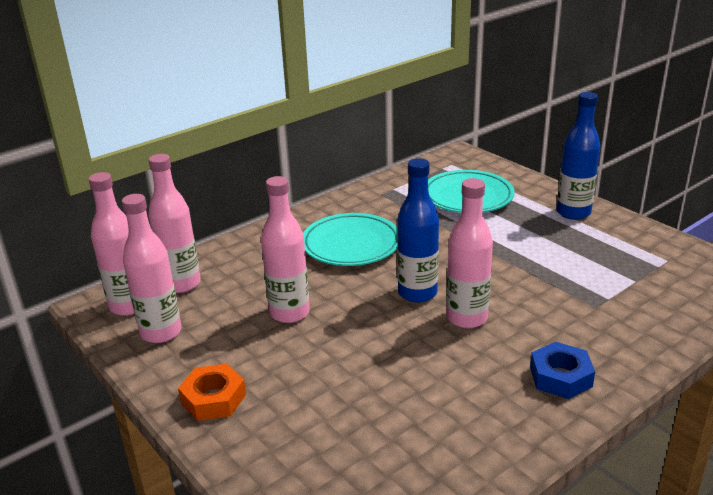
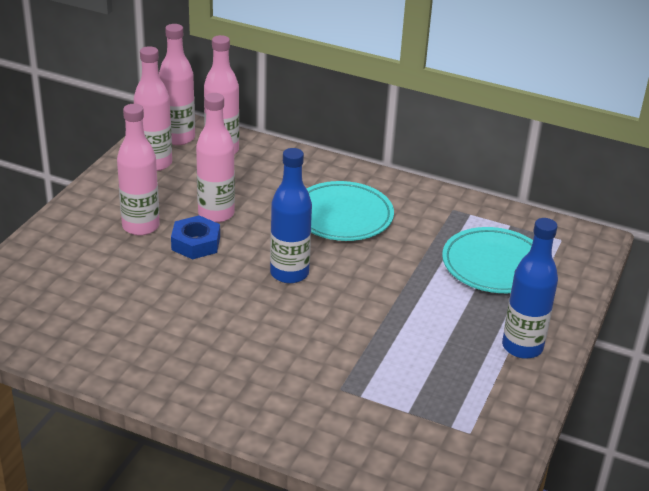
camera: 60 degrees right, 5 degrees up
orange nut [178,364,246,421] -> none
pink bottle [446,178,493,328] -> pink bottle moved to [117,104,160,236]
blue nut [530,342,595,399] -> blue nut moved to [171,215,220,259]

